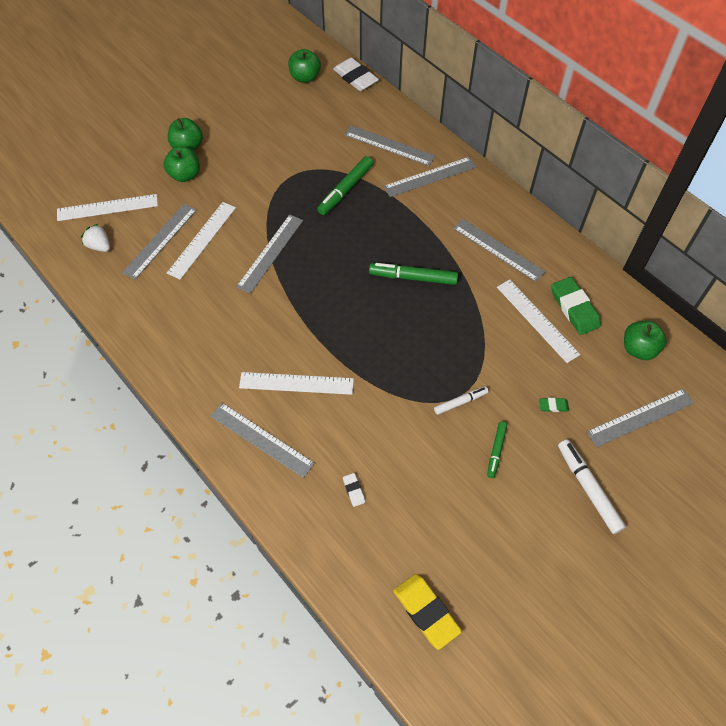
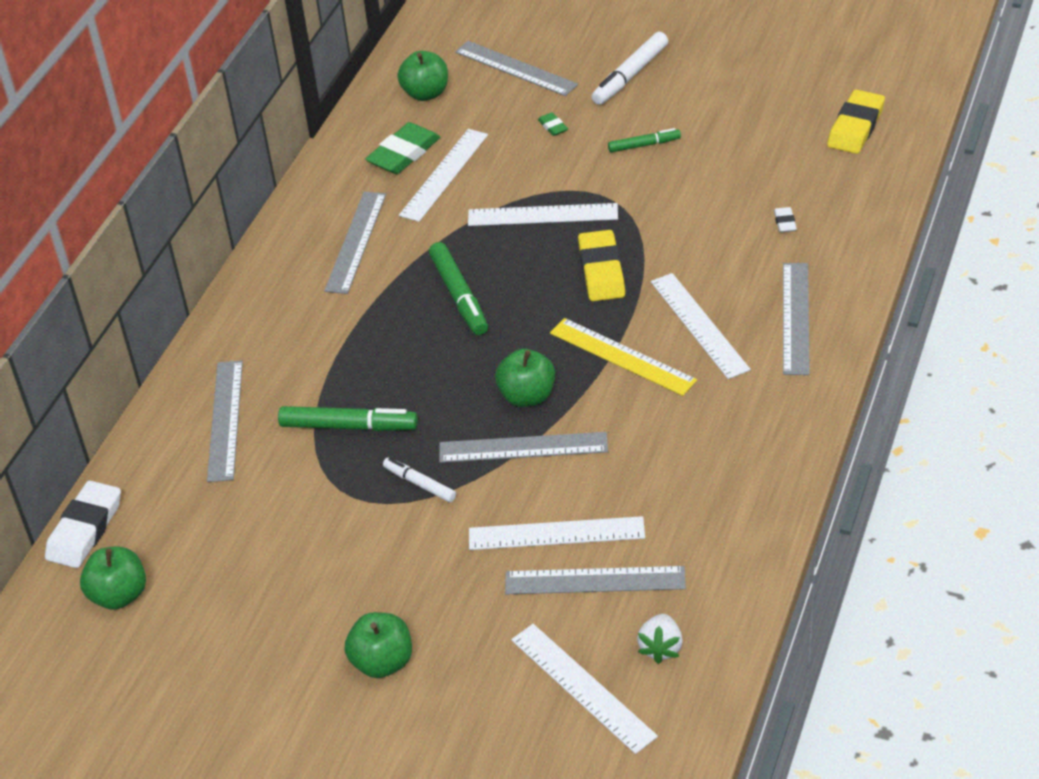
camera: 115 degrees left, 15 degrees down
green apple [164,147,200,182] -> green apple moved to [495,349,555,407]
white eraser [343,473,365,507] -> white eraser turned 45 degrees counterclockwise [774,207,797,233]
grey ruler [383,157,476,197] -> none
white marker [434,386,489,415] -> white marker moved to [383,458,456,502]
none -> white ruler [468,203,618,226]
none -> yellow ruler [550,318,697,396]
none -> yellow eraser [578,230,625,301]

